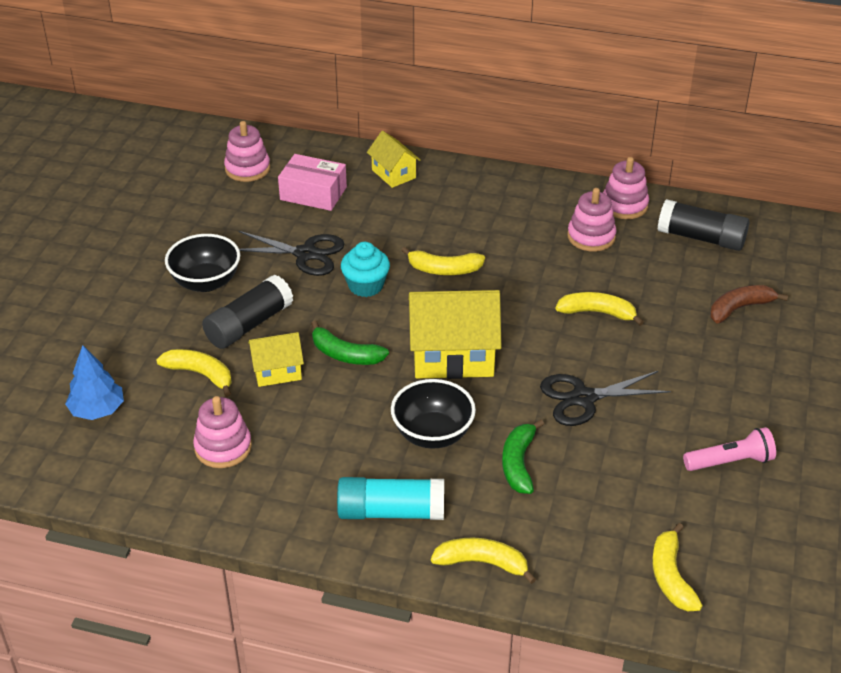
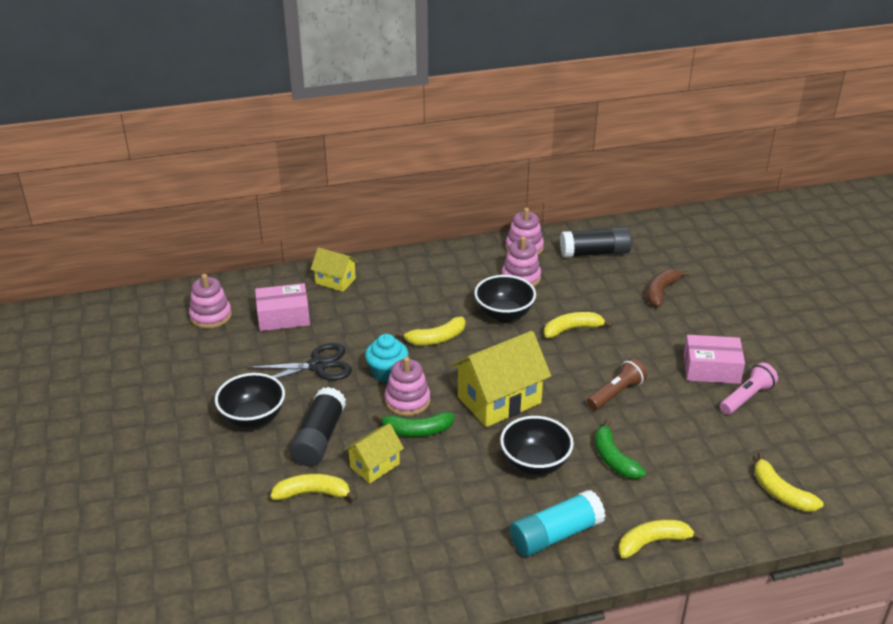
camera: 30 degrees left, 5 degrees down
blue tree [65,345,124,420] -> none
pink stacking toy [193,396,252,468] -> pink stacking toy moved to [385,357,430,416]
black scissors [540,371,671,426] -> brown flashlight [587,358,647,410]
none -> black bowl [474,275,536,322]
none -> pink box [683,335,745,384]

